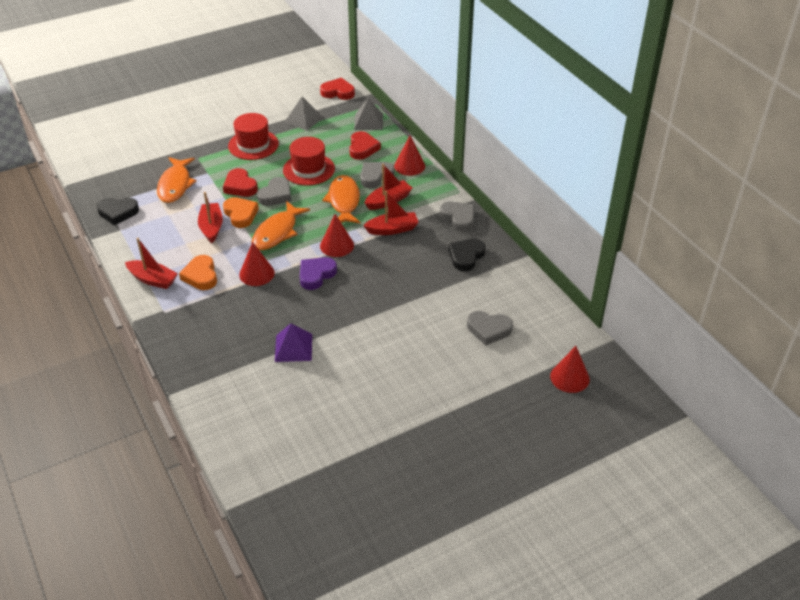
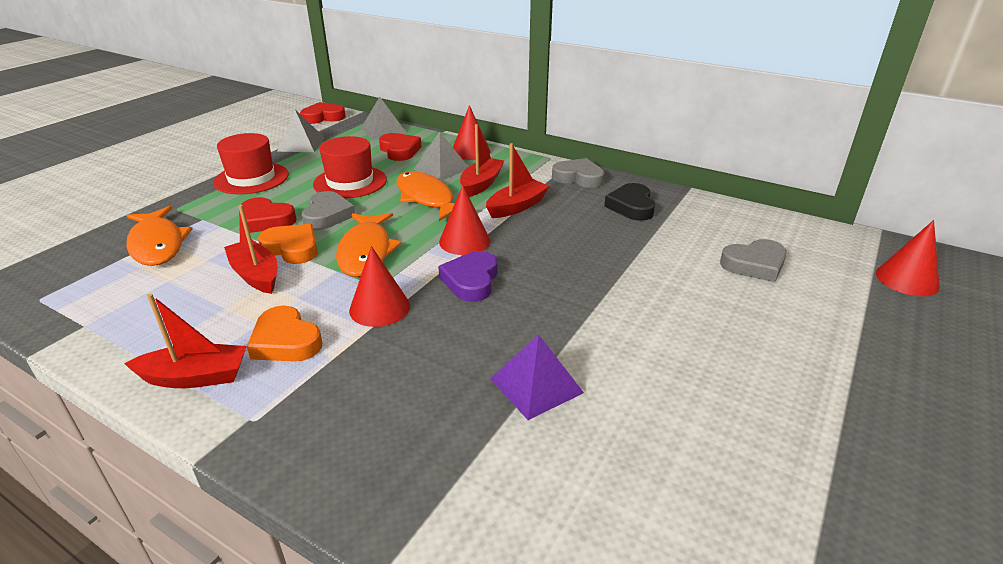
camera: 30 degrees left, 10 degrees down
black heart [97,198,139,225] -> none
grey heart [360,162,395,188] -> grey pyramid [414,132,468,181]

